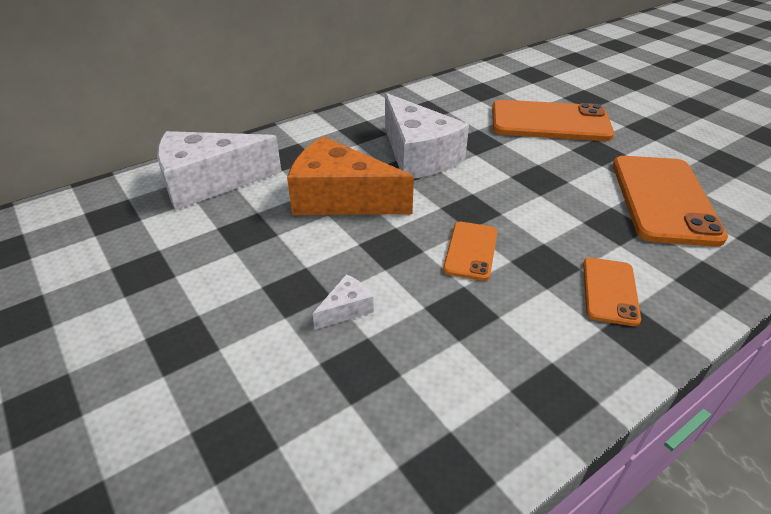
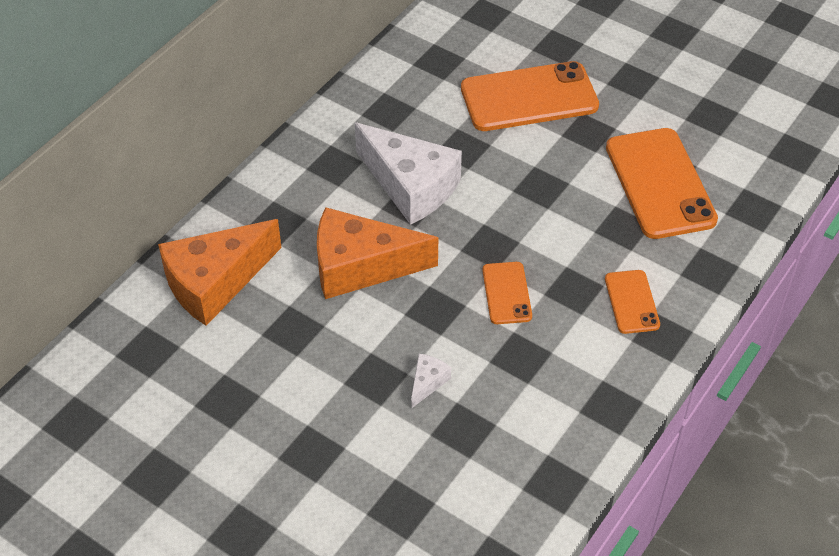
camera: 20 degrees left, 10 degrees up
white cheese [157,131,282,210] -> orange cheese [158,219,281,326]

